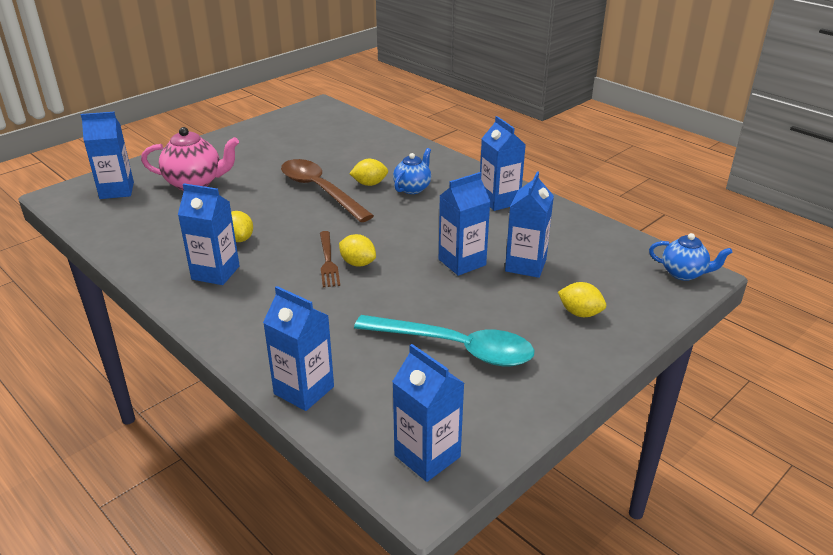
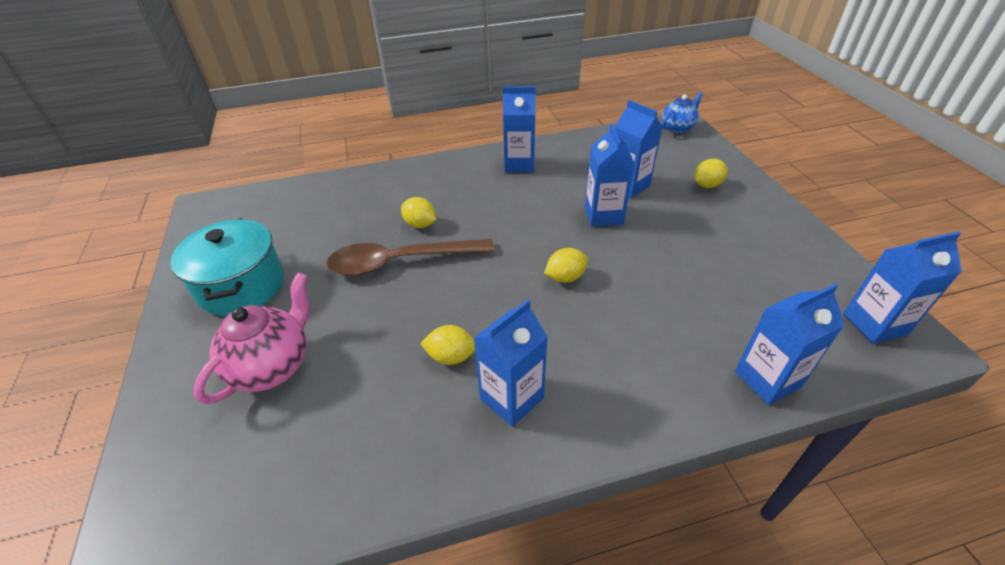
camera: 60 degrees left, 10 degrees up
blue carton [81,112,134,199] -> none
brown fork [320,231,340,287] -> none
yellow lemon [349,159,388,186] -> yellow lemon turned 75 degrees counterclockwise [401,197,436,228]
turquoise spoon [354,315,534,366] -> none
blue teapot [393,148,431,194] -> none
none -> turquoise pot [171,218,284,316]

